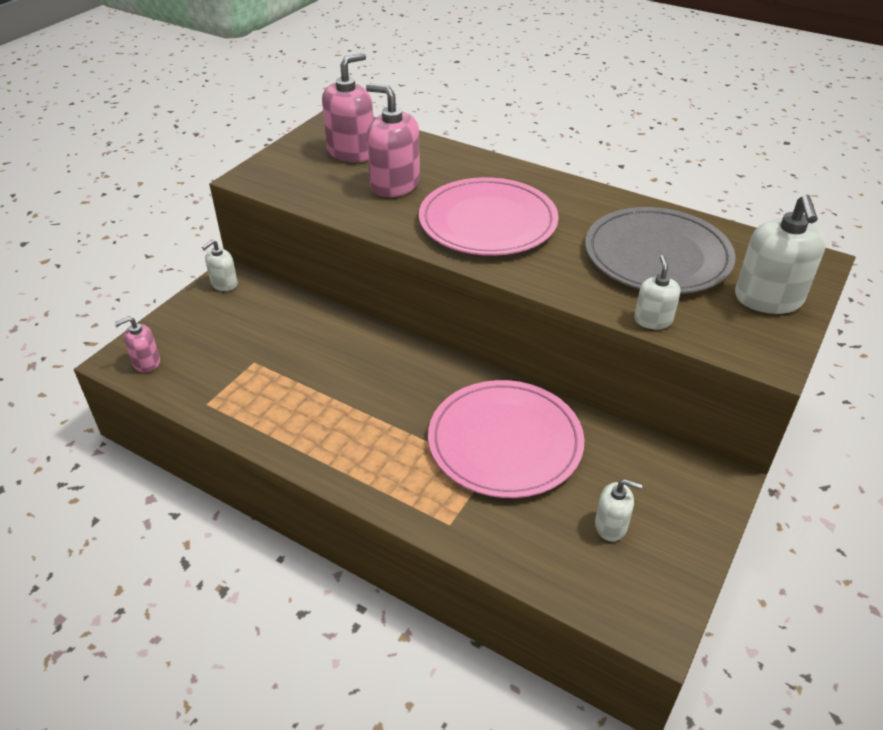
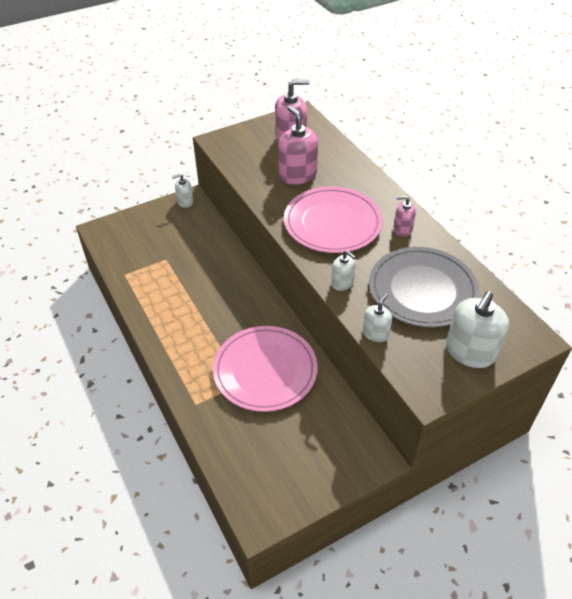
camera: 30 degrees right, 5 degrees up
pink soap dispenser [115,316,160,373] -> pink soap dispenser moved to [394,196,416,237]
white soap dispenser [595,479,642,541] -> white soap dispenser moved to [331,250,356,291]

